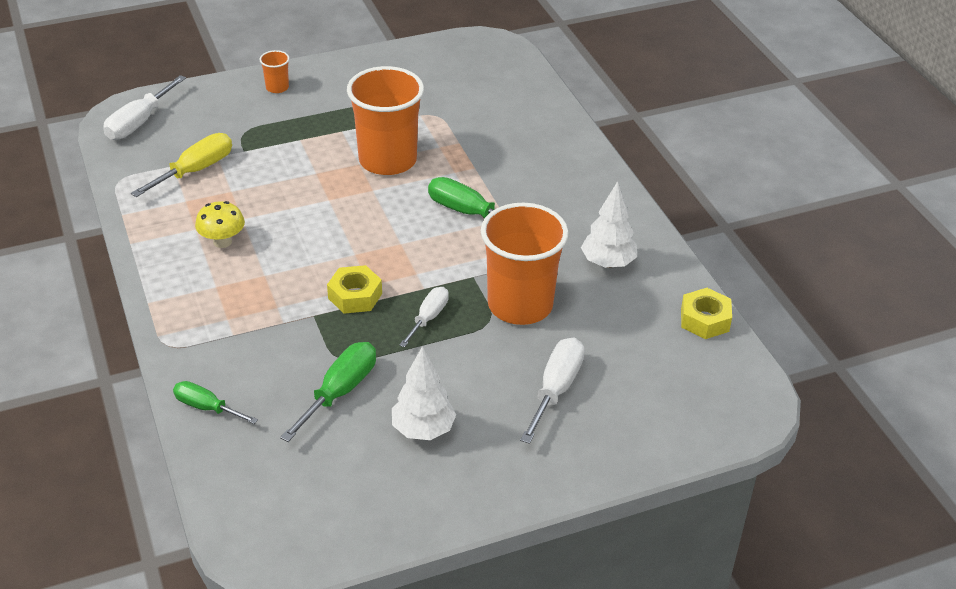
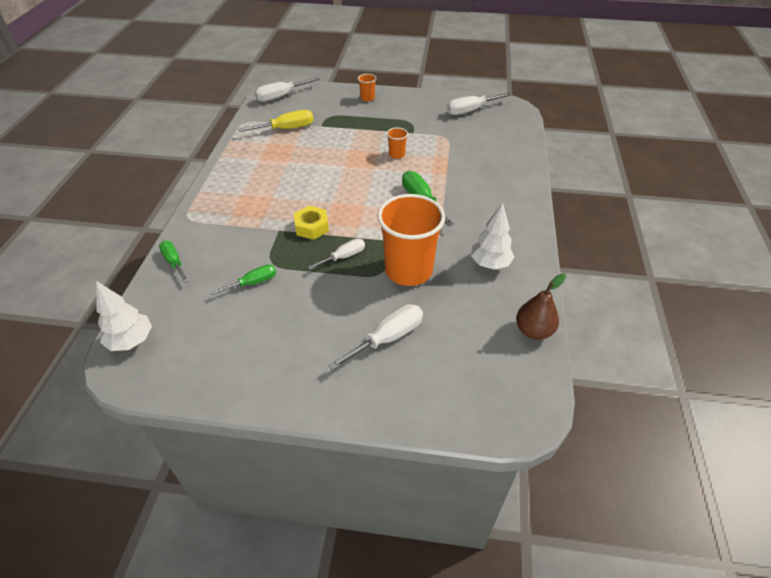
camera: 30 degrees right, 5 degrees up
yellow mushroom [195,201,245,248] -> none
green screwdriver [280,342,376,442] -> green screwdriver [211,264,276,295], size x0.66
orange cup [347,66,424,175] -> orange cup [387,127,408,159], size x0.42
white tree [392,346,456,440] -> white tree moved to [96,281,152,351]
yellow nut [681,288,732,339] -> brown pear [516,273,566,340]
none -> white screwdriver [447,93,511,115]

